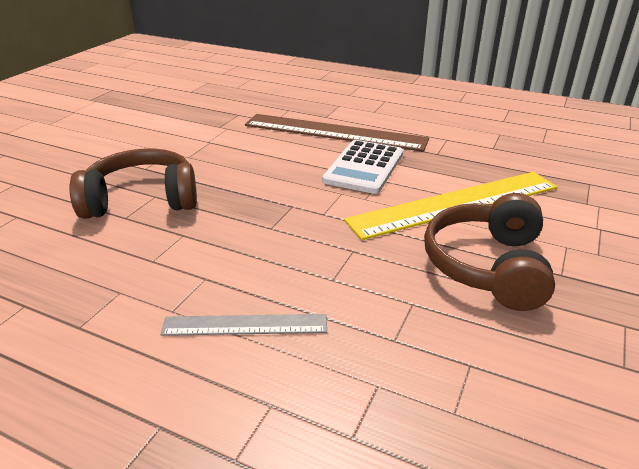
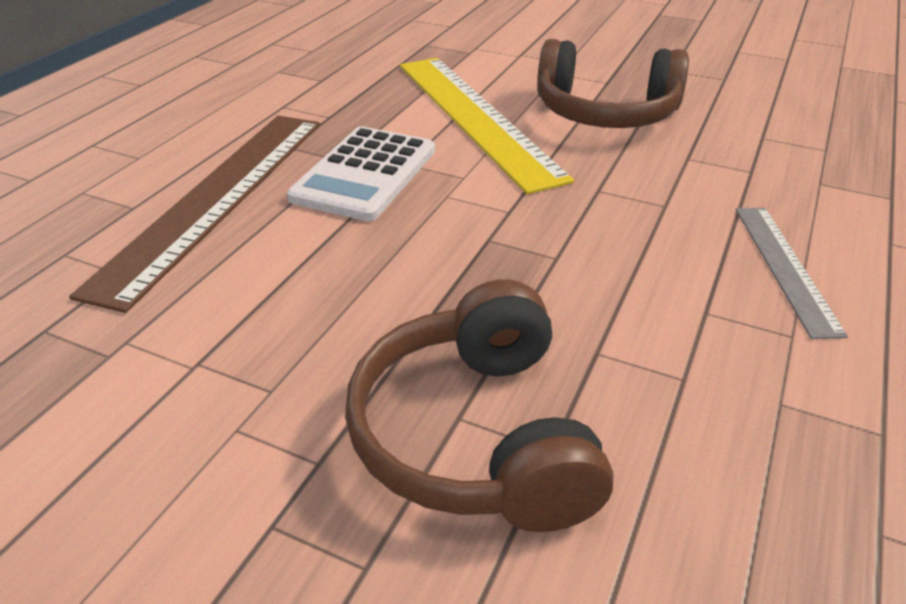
camera: 90 degrees left, 5 degrees up
white calculator [322,140,403,194] -> white calculator turned 90 degrees clockwise [287,126,435,221]

